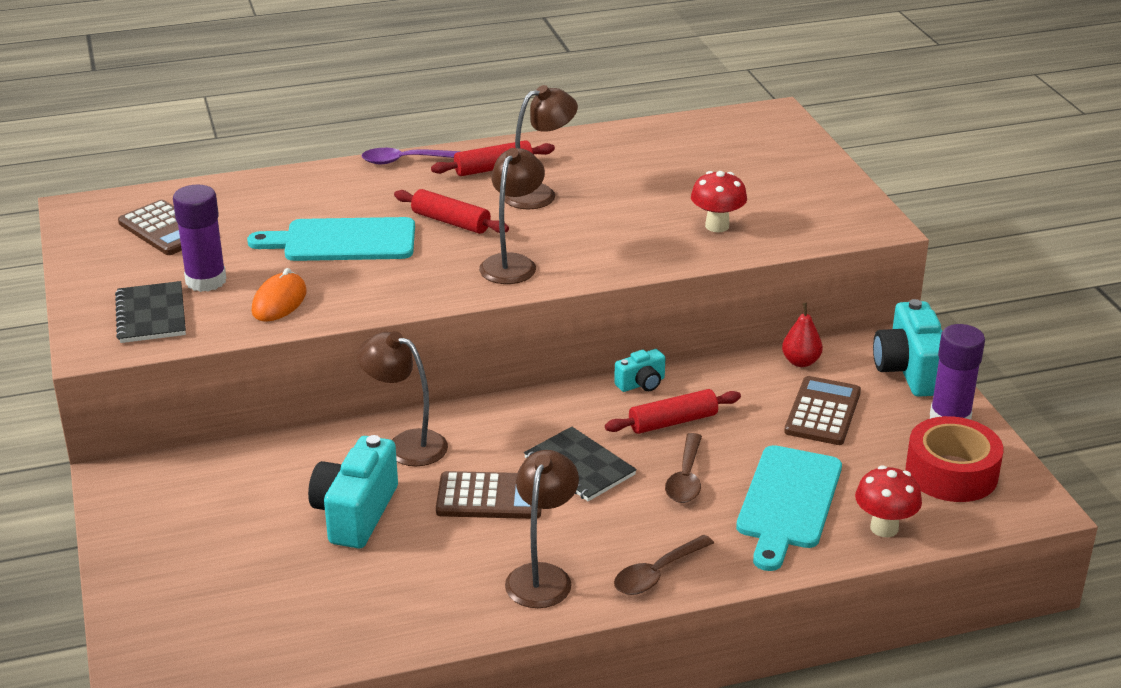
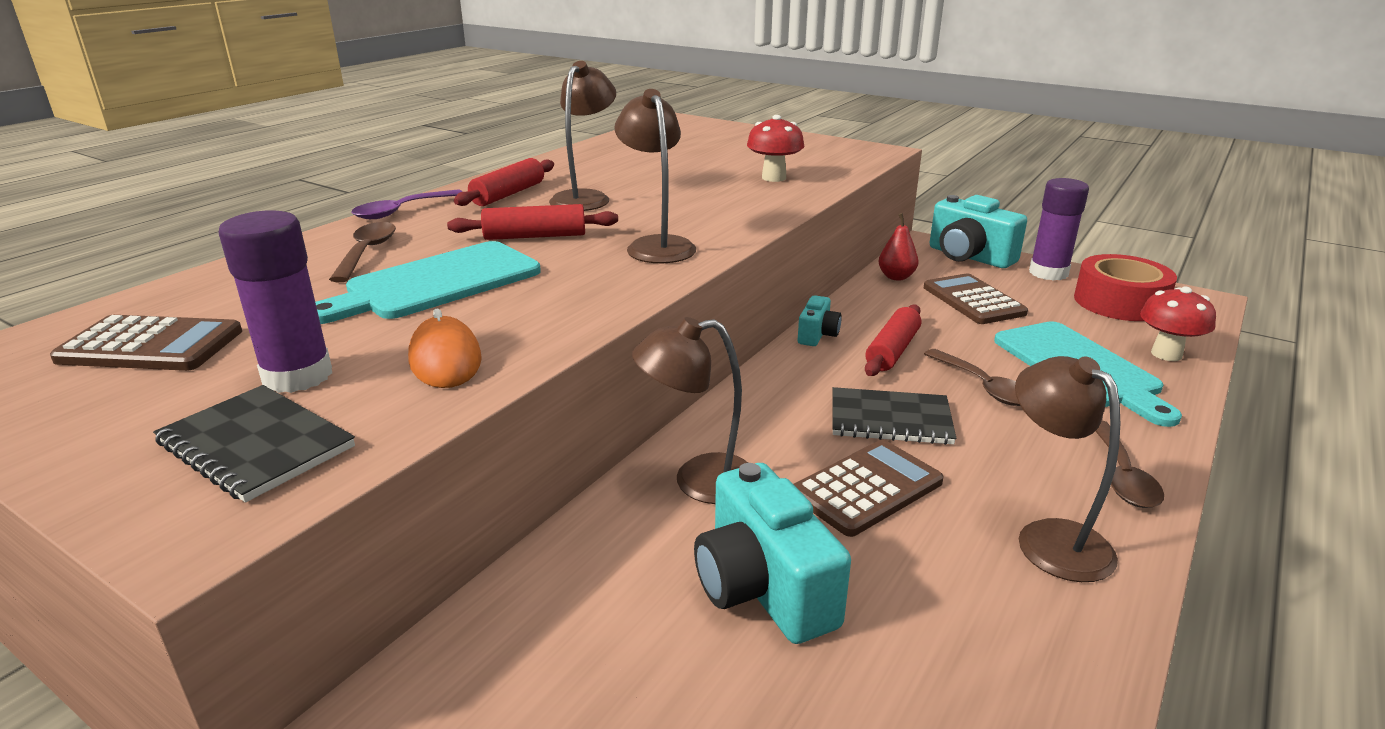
camera: 40 degrees left, 5 degrees down
none -> brown spoon [329,222,396,282]

